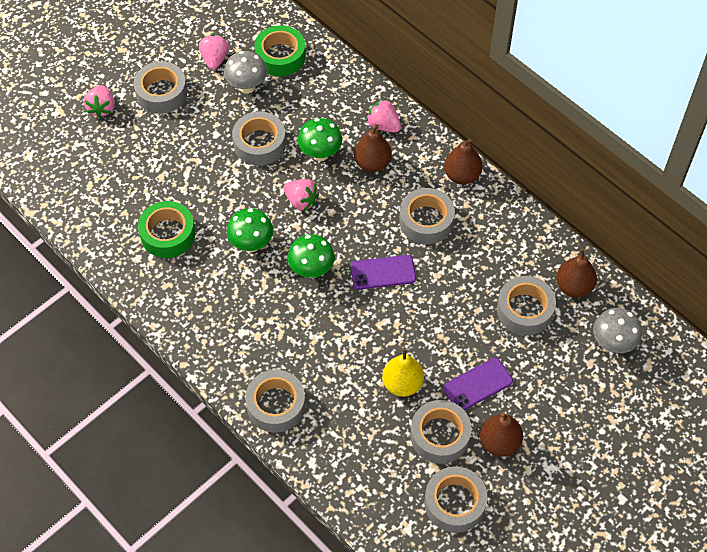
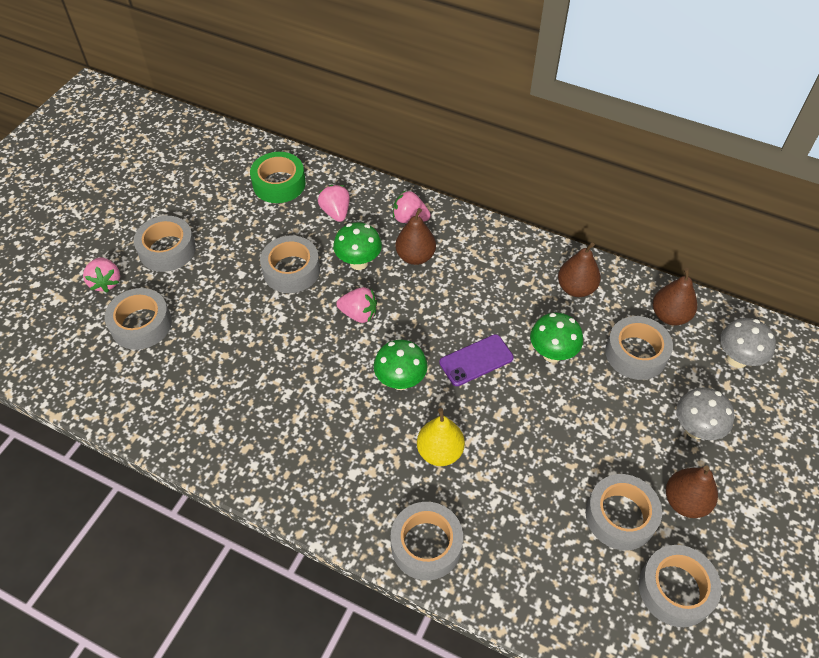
camera: 20 degrees left, 5 degrees down
green tape [138,201,195,258] -> none
pink strawberry [199,34,229,70] -> pink strawberry moved to [318,185,350,222]
grey mushroom [224,51,267,94] -> grey mushroom moved to [676,388,734,440]
green mushroom [227,208,273,252] -> green mushroom moved to [530,313,583,363]
yellow pear [382,348,424,397] -> yellow pear moved to [417,408,465,466]
grey tape [399,188,455,244] -> grey tape moved to [105,288,172,350]
purple phone [443,358,513,410] -> none
brown pear [444,138,482,184] -> brown pear moved to [558,242,601,297]

